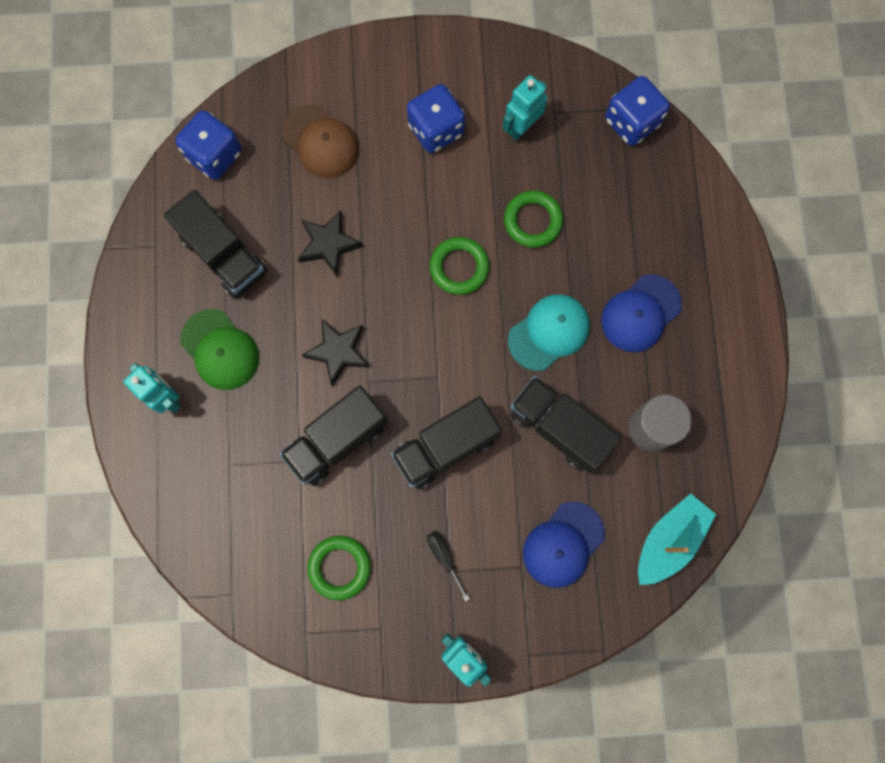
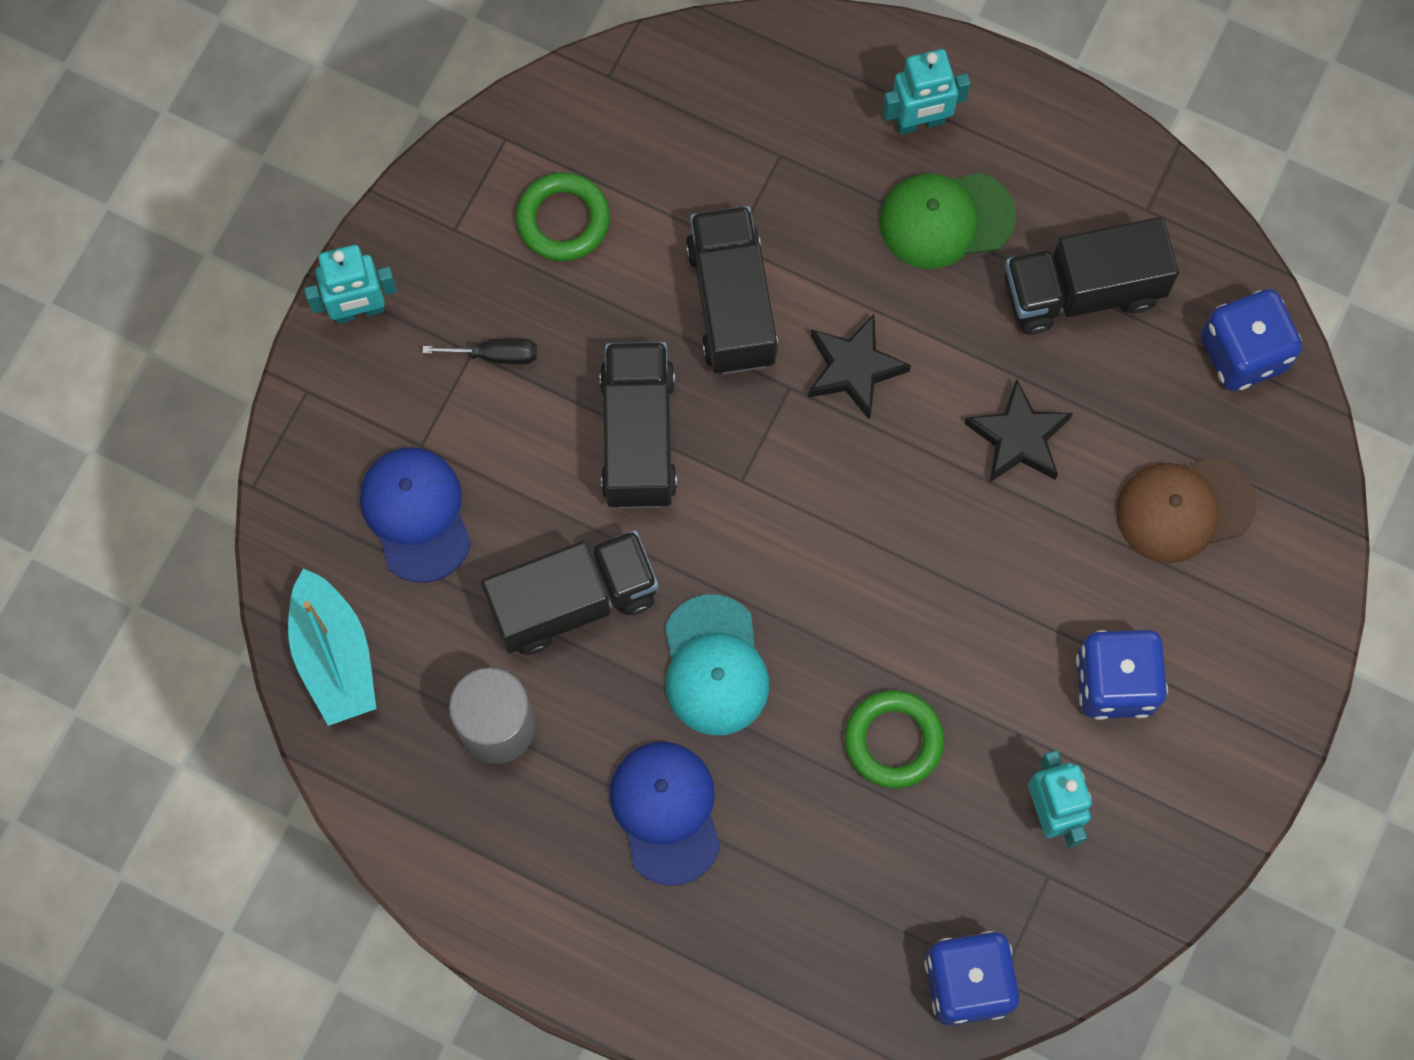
camera: 120 degrees right, 5 degrees down
green ring [430,237,489,295] -> none

